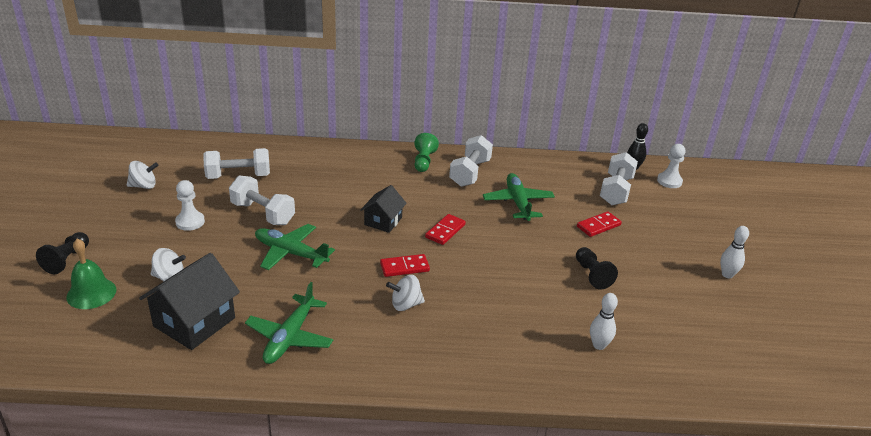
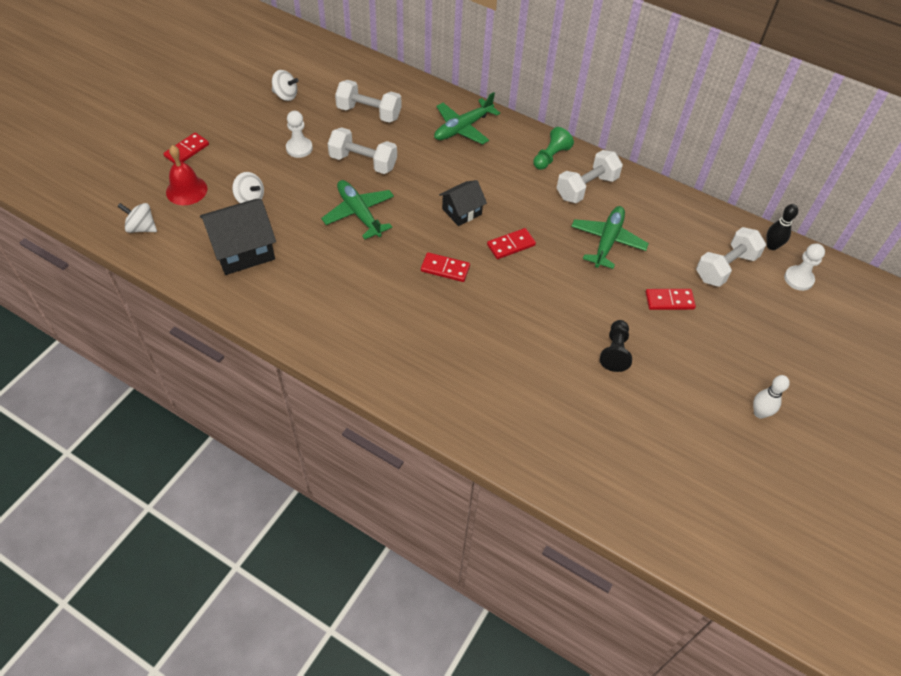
camera: 30 degrees right, 20 degrees up
black pawn [36,232,89,274] -> red domino [163,132,209,163]
green bell [66,238,117,309] -> red bell [166,145,207,205]
white dumbbell [229,176,295,225] -> white dumbbell turned 45 degrees counterclockwise [328,127,397,174]
green plane [245,282,333,364] -> green plane moved to [434,92,500,144]
white spinning top [386,275,425,311] -> white spinning top moved to [117,203,157,233]
white bowling pin [590,293,618,350] -> none

